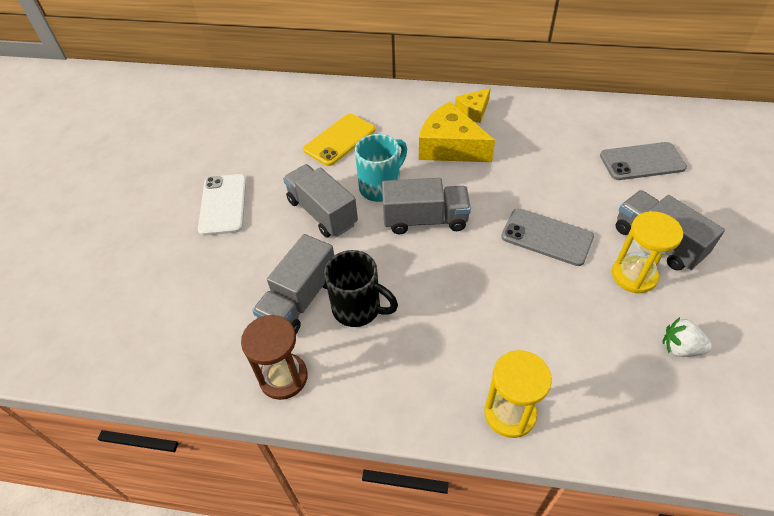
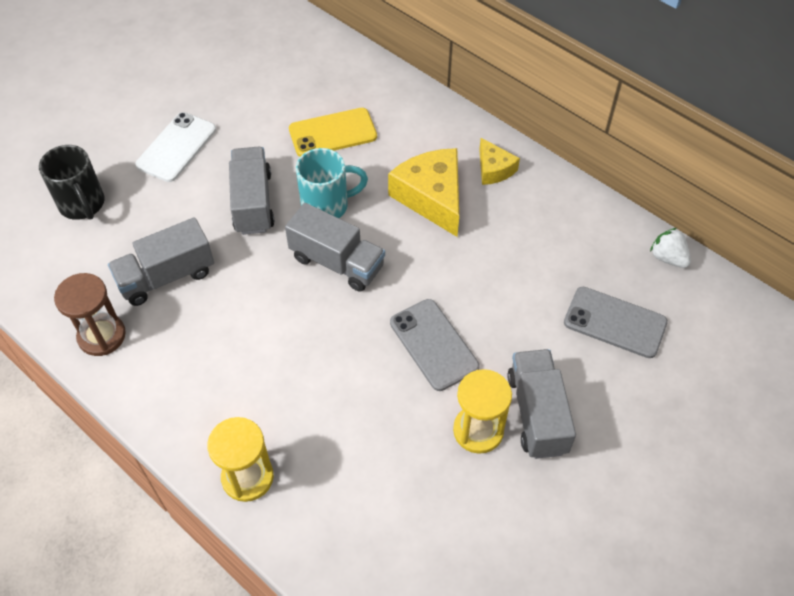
camera: 30 degrees right, 5 degrees up
black mug [324,250,398,327] -> black mug moved to [39,145,105,220]
yellow cheese [455,88,490,123] -> yellow cheese turned 105 degrees counterclockwise [479,138,520,185]
white strawberry [663,317,712,357] -> white strawberry moved to [650,228,691,268]

